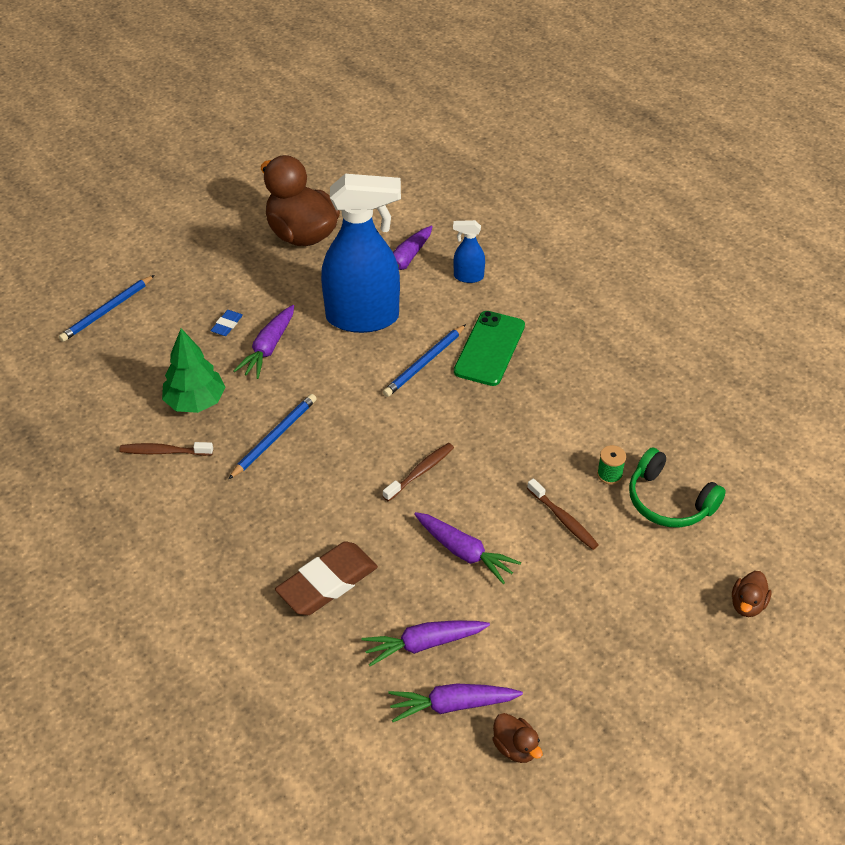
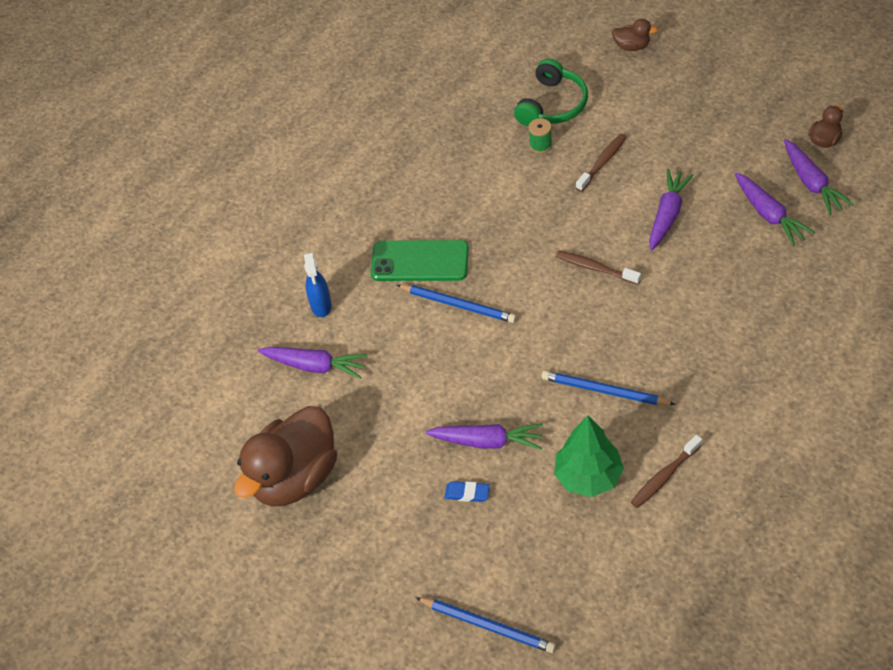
camera: 100 degrees left, 5 degrees up
brown toothbrush [119,442,213,456] -> brown toothbrush turned 60 degrees clockwise [631,435,702,508]
brown eraser [275,541,378,615] -> none
blue spray bottle [321,174,401,333] -> none

